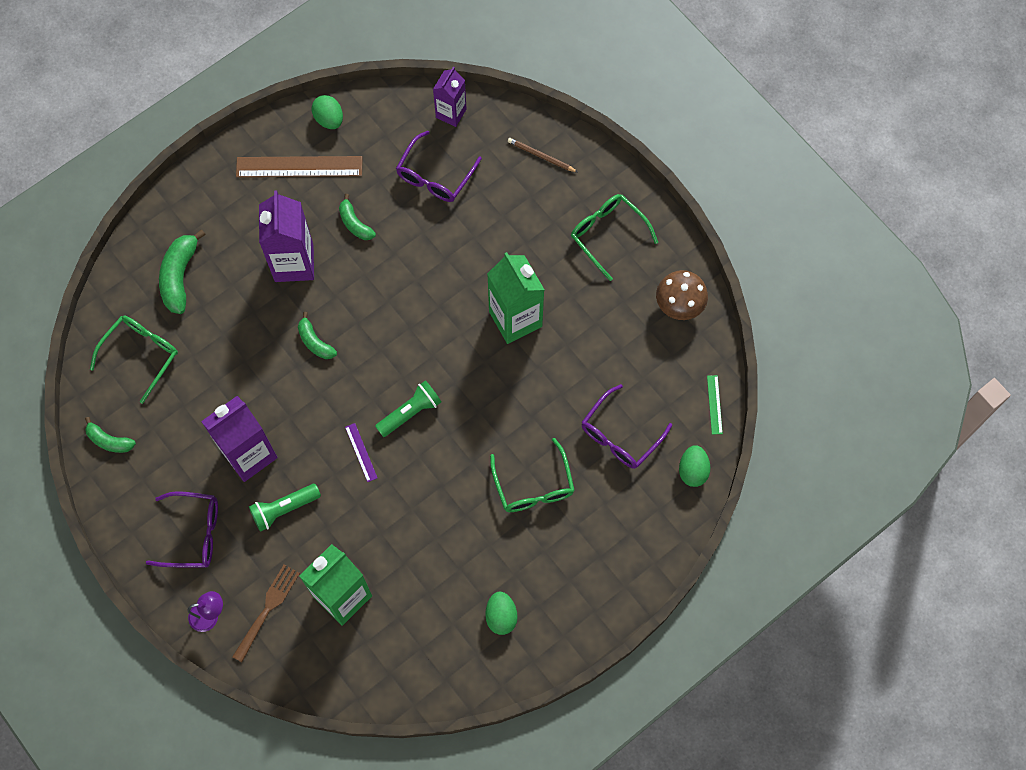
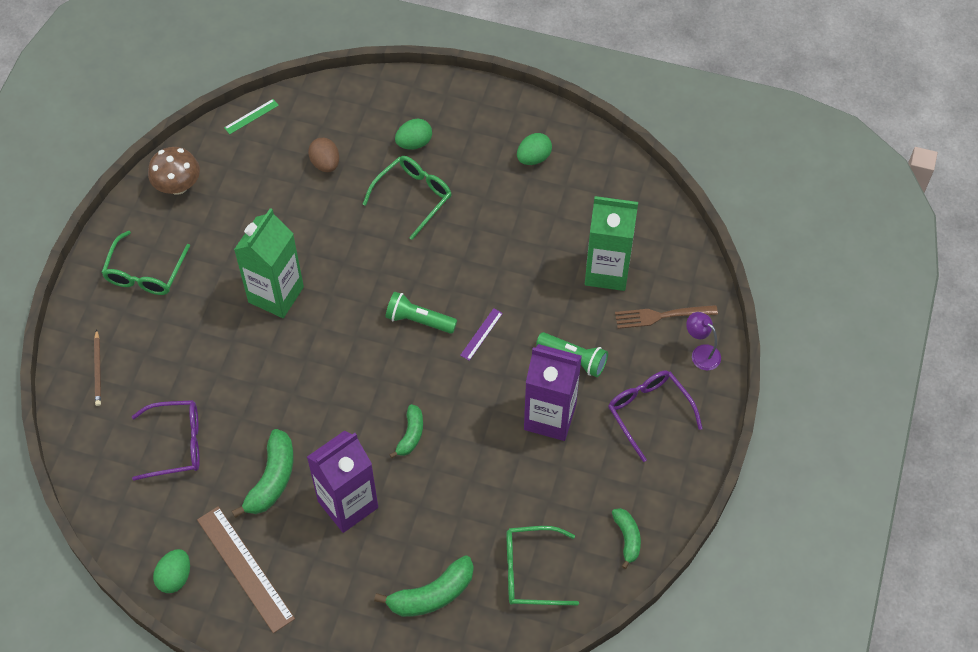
camera: 125 degrees left, 10 degrees down
green banana [339,194,376,240] -> green banana [232,429,293,518], size x1.62
purple carton [433,67,467,127] -> none
purple glasses [582,384,672,469] -> brown egg [308,138,339,172]
green egg [679,445,710,487] -> green egg moved to [395,119,432,150]

